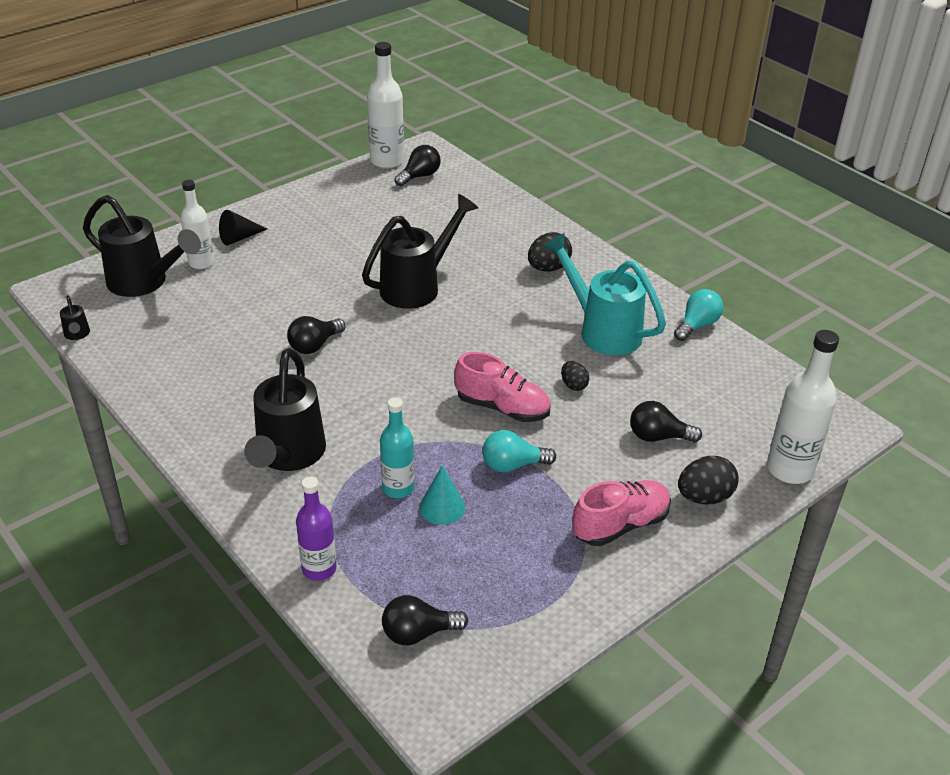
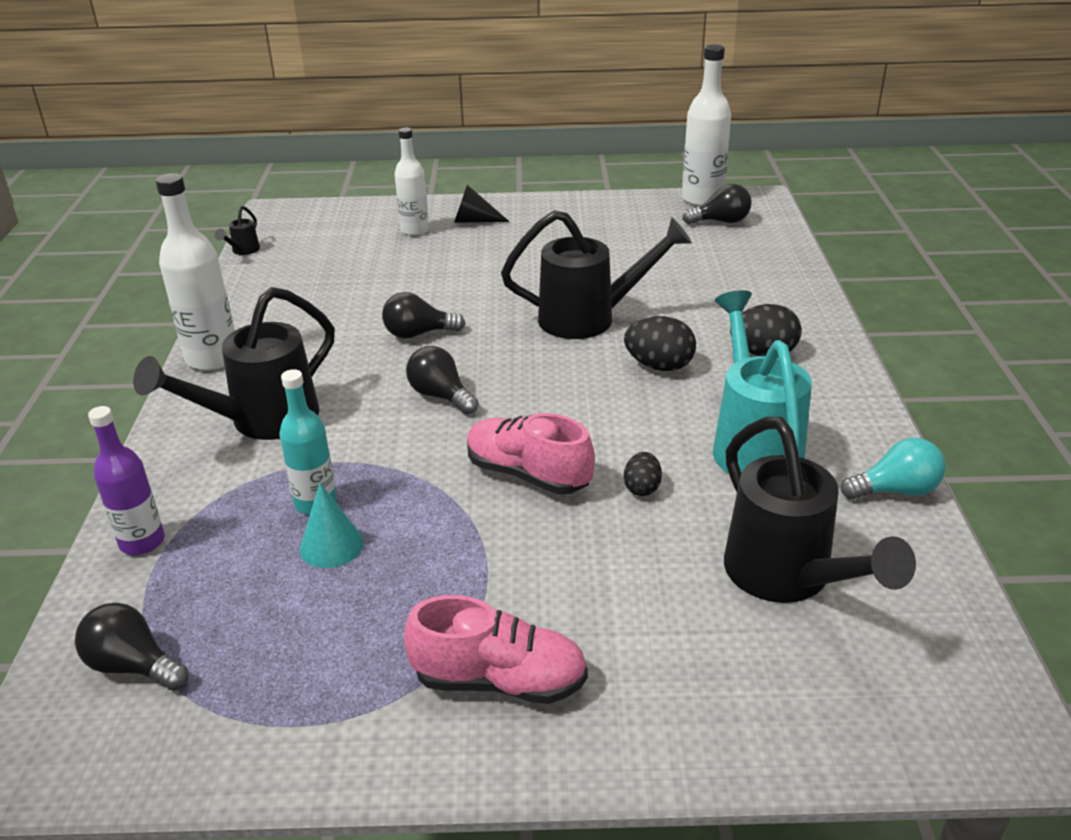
camera: 40 degrees right, 5 degrees down
black watering can [83,195,201,297] -> black watering can moved to [724,416,916,603]
pink shoe [454,352,551,422] -> pink shoe turned 150 degrees clockwise [467,413,595,495]
turquoise light bulb [482,430,556,473] -> none
black light bulb [630,401,702,442] -> black light bulb moved to [406,346,479,415]
black egg [678,456,739,504] -> black egg moved to [624,316,696,371]
white bottle [767,330,839,484] -> white bottle moved to [156,173,235,370]

